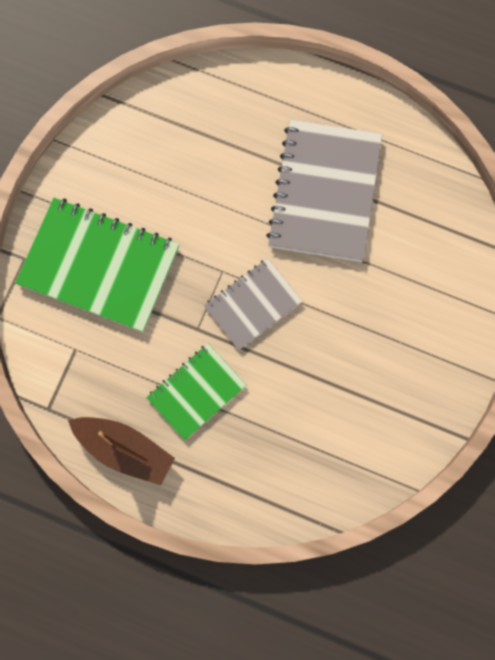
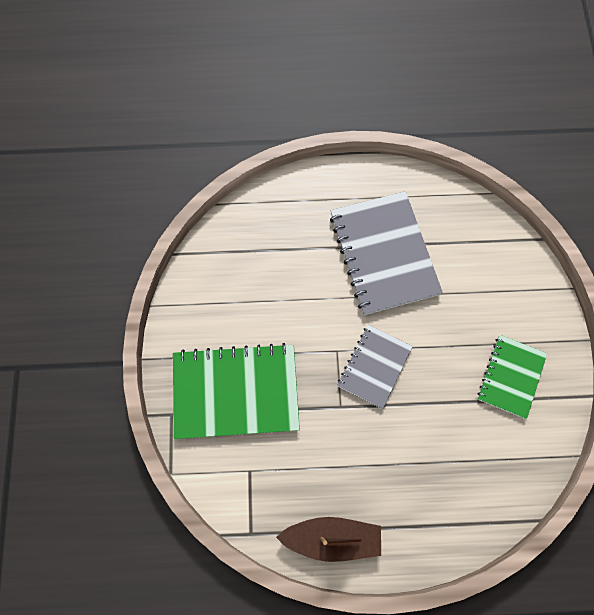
camera: 25 degrees left, 5 degrees down
green notebook [146,343,246,441] -> green notebook moved to [477,335,547,419]

